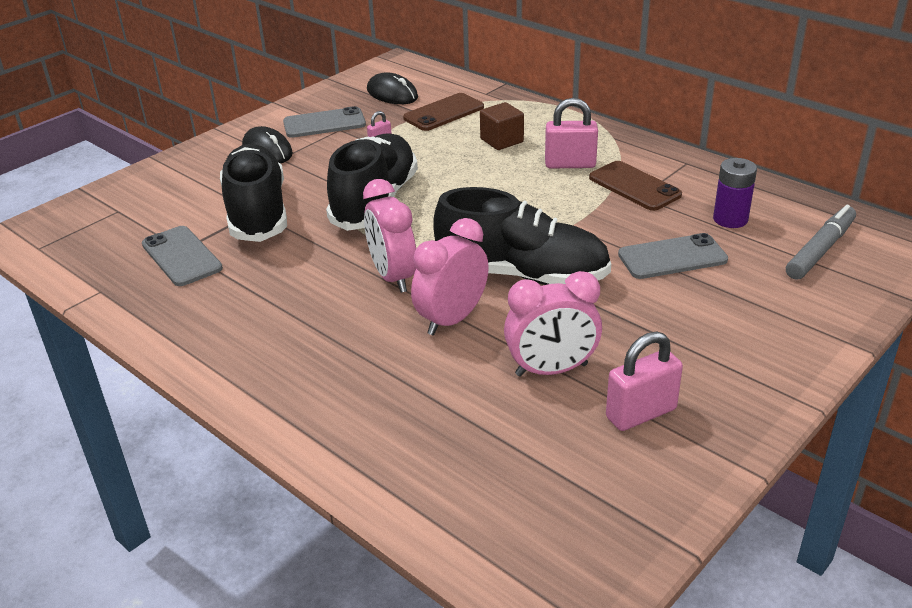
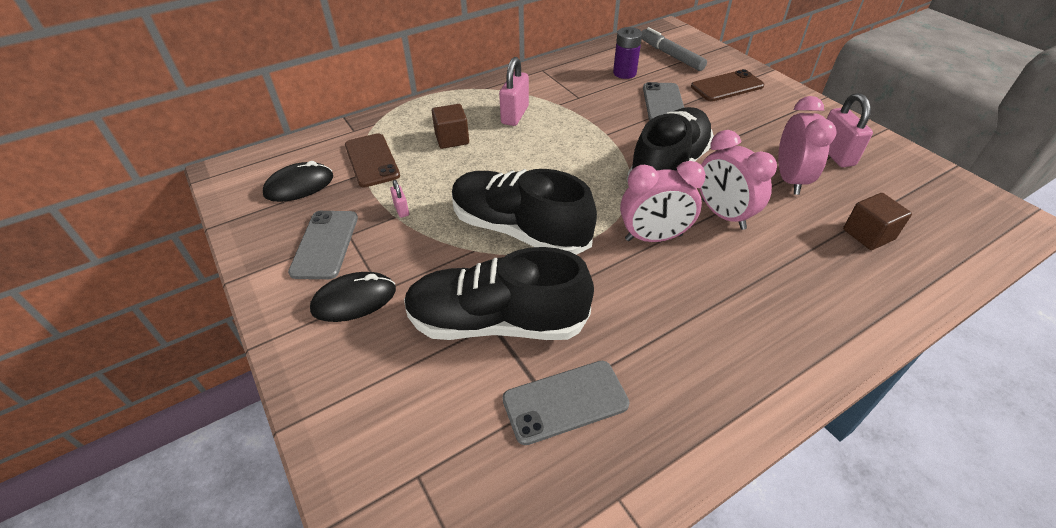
camera: 75 degrees left, 10 degrees up
brown phone [589,161,682,211] -> brown phone moved to [691,69,764,101]
none -> brown cube [843,193,912,250]

